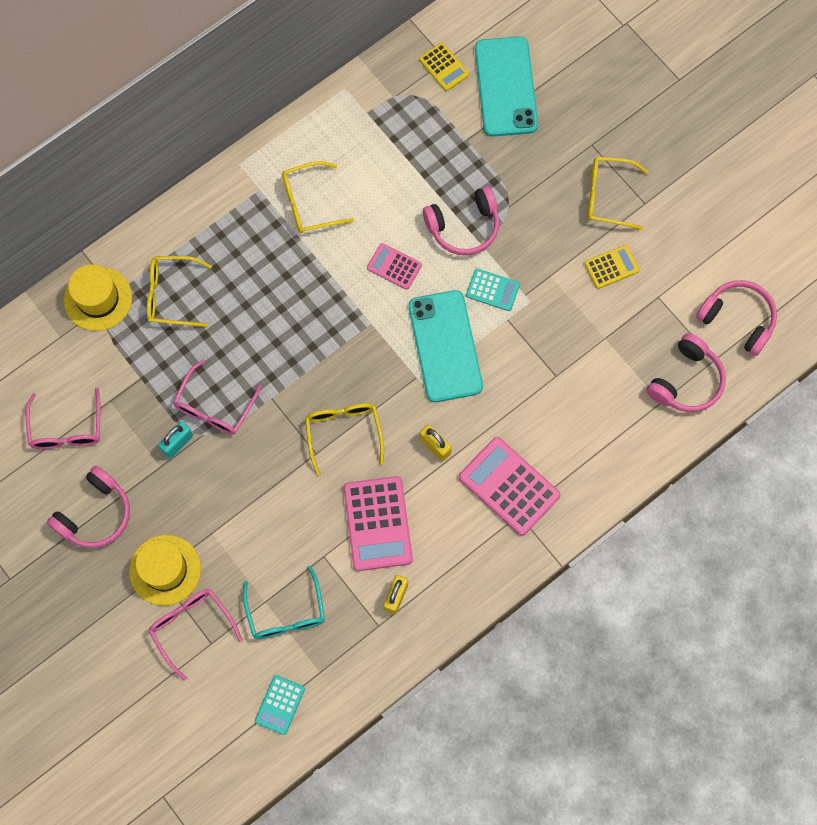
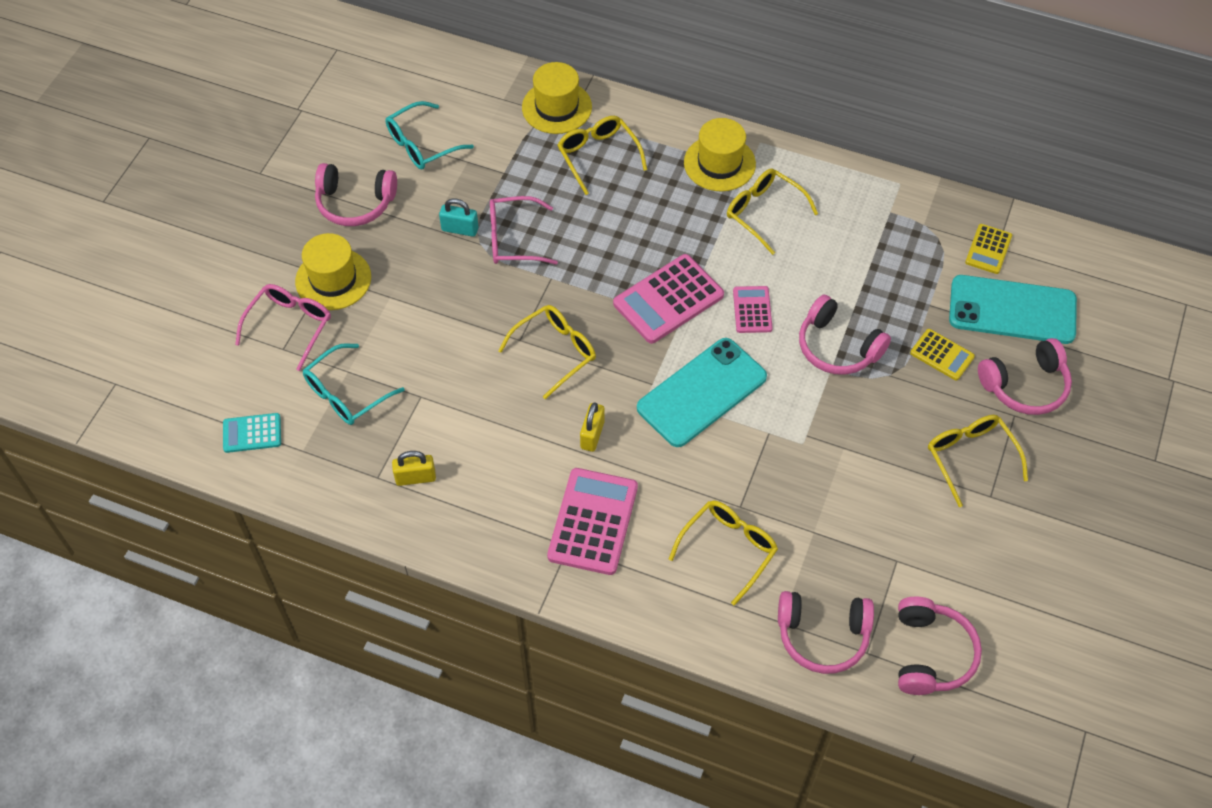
camera: 60 degrees right, 15 degrees down
pink glasses [26,388,100,449] -> turquoise glasses [385,101,474,169]
pink calculator [343,476,413,571] -> pink calculator moved to [613,254,724,344]
turquoise calculator [466,269,520,311] -> none
turquoise phone [475,36,538,137] -> turquoise phone turned 45 degrees clockwise [949,275,1077,344]
yellow calculator [585,245,640,289] -> yellow calculator moved to [910,329,975,380]
none -> yellow glasses [669,500,778,606]
none -> yellow hat [684,118,756,191]
none -> pink headphones [978,338,1072,415]

